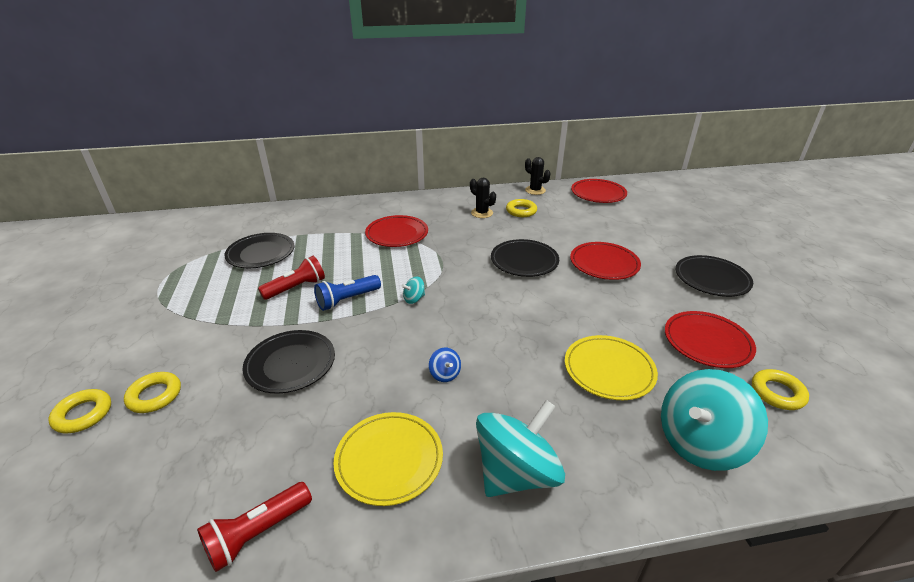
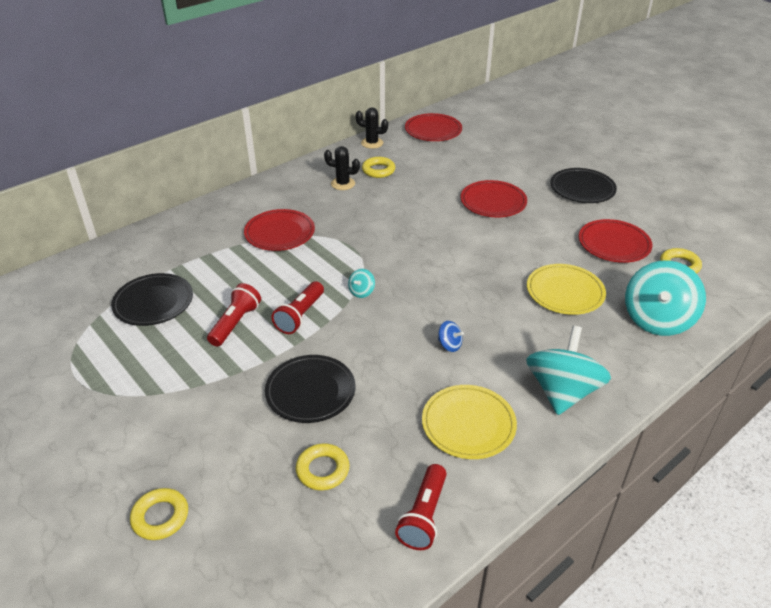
camera: 30 degrees left, 5 degrees up
yellow ring [124,372,181,413] -> yellow ring moved to [296,443,349,490]
blue flashlight [314,275,381,311] -> red flashlight [271,281,324,334]
black plate [491,239,559,277] -> none

